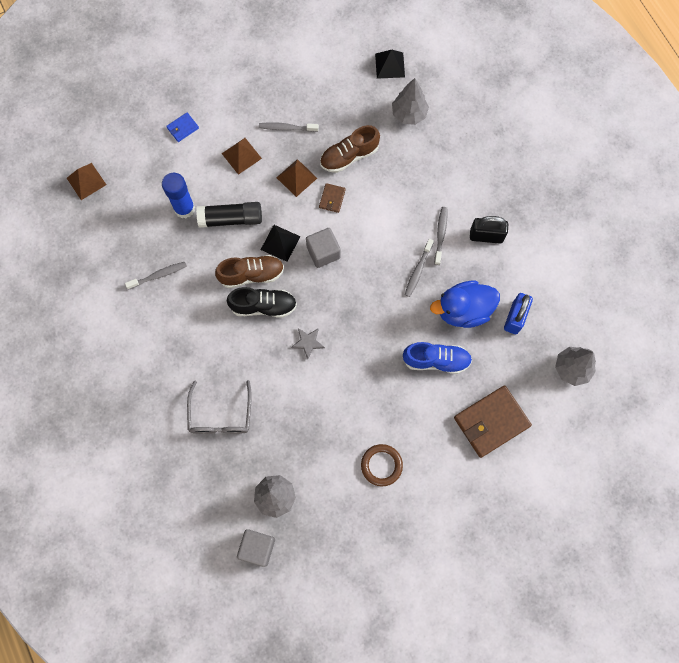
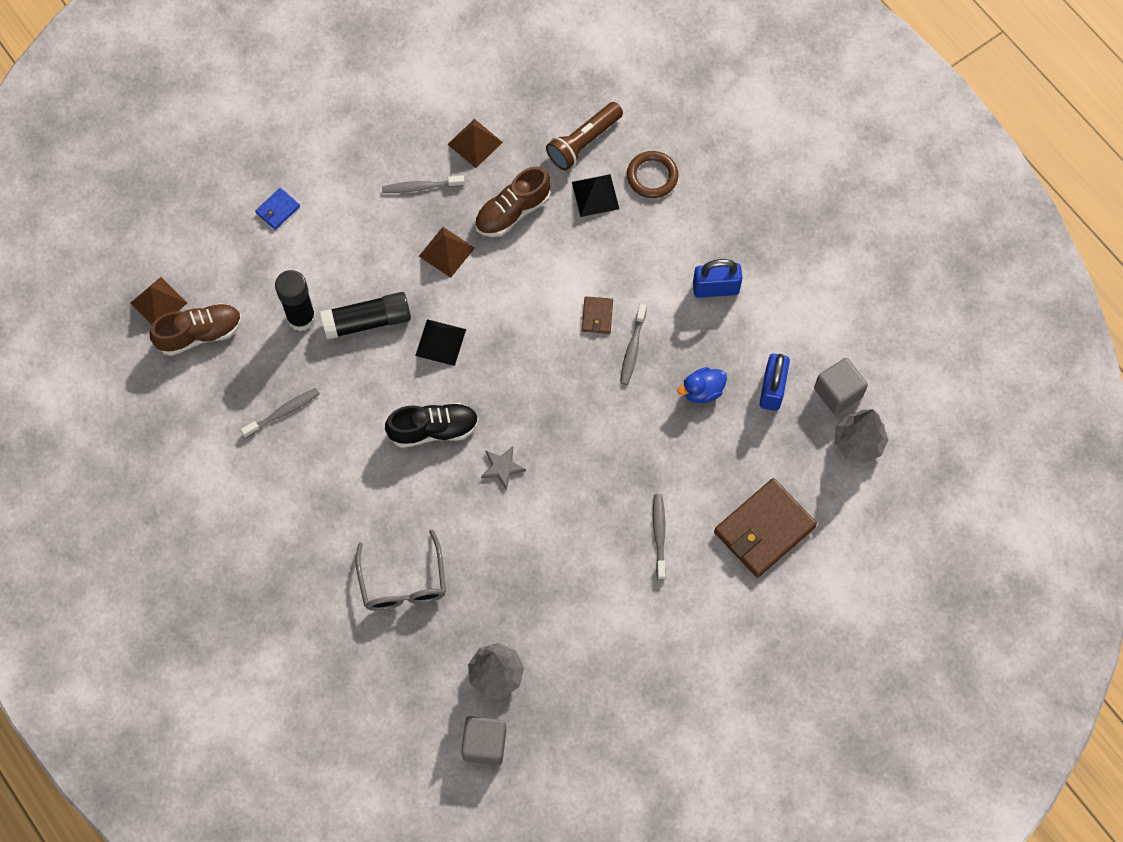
camera: 10 degrees left, 5 degrees down
blue glue stick [162,173,195,219] -> black glue stick [275,270,316,331]
brown shoe [215,255,284,288] -> brown shoe moved to [150,303,242,356]
brown pyramid [222,138,262,175] -> brown pyramid moved to [447,119,503,168]
grey cube [306,228,340,268] -> grey cube moved to [814,358,868,415]
brown wallet [319,183,346,213] -> brown wallet moved to [582,297,613,334]
brown ring [361,444,403,486] -> brown ring moved to [627,151,679,198]
black pyramid [375,50,405,79] -> black pyramid moved to [572,174,619,217]
grey tree [392,78,429,125] -> brown flashlight [546,102,623,171]
blue shoe [403,342,472,374] -> none
blue duck [430,281,500,328] -> blue duck [677,367,727,403], size x0.56
grey toothbrush [434,207,447,265] -> grey toothbrush moved to [653,494,666,580]
black padlock [470,216,508,244] -> blue padlock [693,259,742,298]

